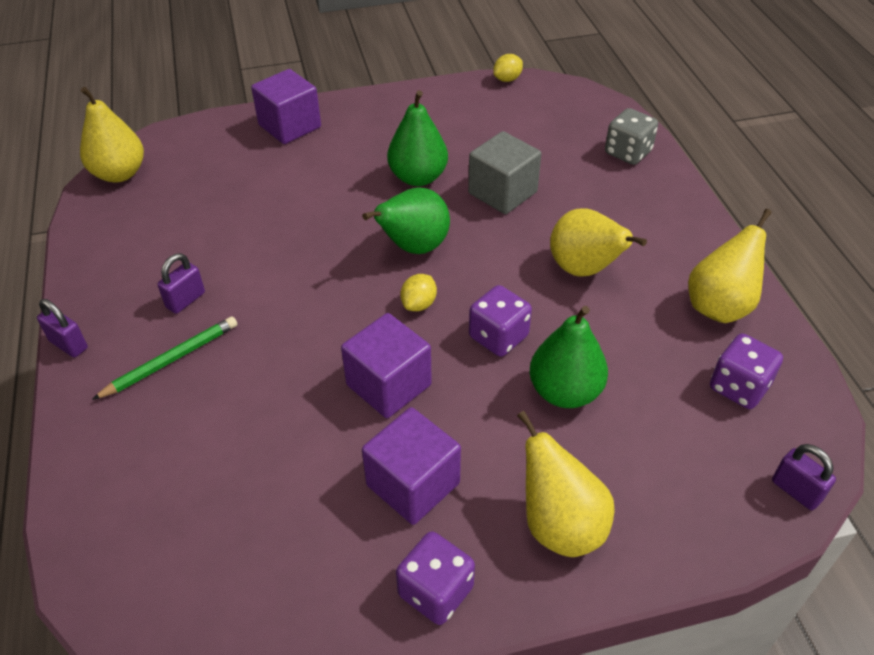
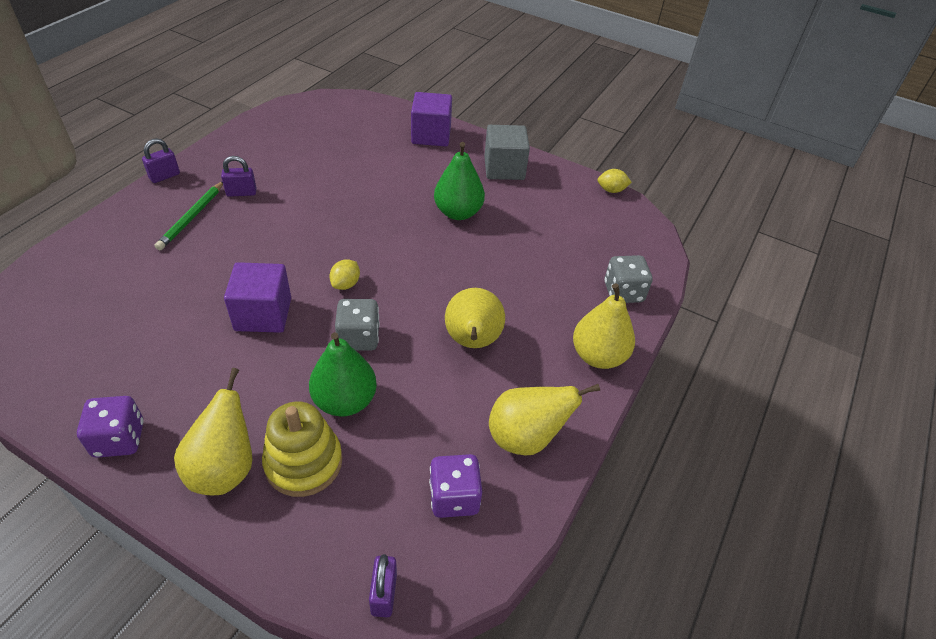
camera: 40 degrees right, 0 degrees up
purple padlock [37,299,88,357] -> purple padlock turned 60 degrees clockwise [142,138,180,183]
yellow pear [80,87,144,182] -> yellow pear moved to [573,284,635,369]
green pencil [92,316,237,400] -> green pencil turned 105 degrees clockwise [155,182,223,250]
green pear [362,187,450,254] -> none
purple cube [362,407,461,525] -> none
yellow lemon [400,274,437,311] -> yellow lemon turned 45 degrees counterclockwise [329,259,360,290]
grey cube [468,131,541,214] -> grey cube moved to [484,125,530,180]
purple dice [469,285,532,357] -> grey dice [335,299,380,351]
none -> yellow stacking toy [262,402,342,497]

